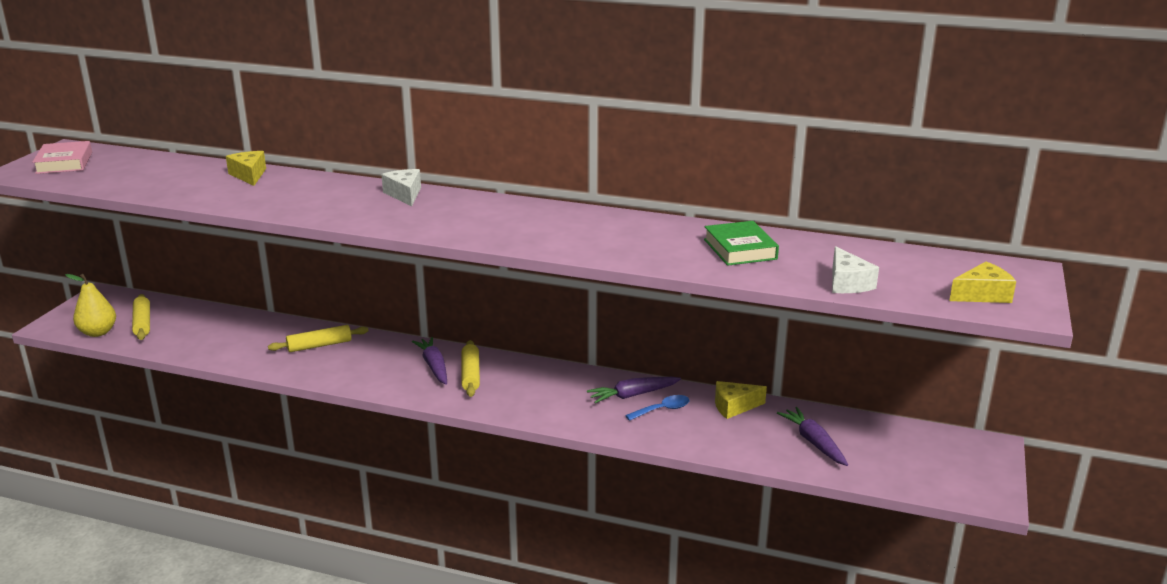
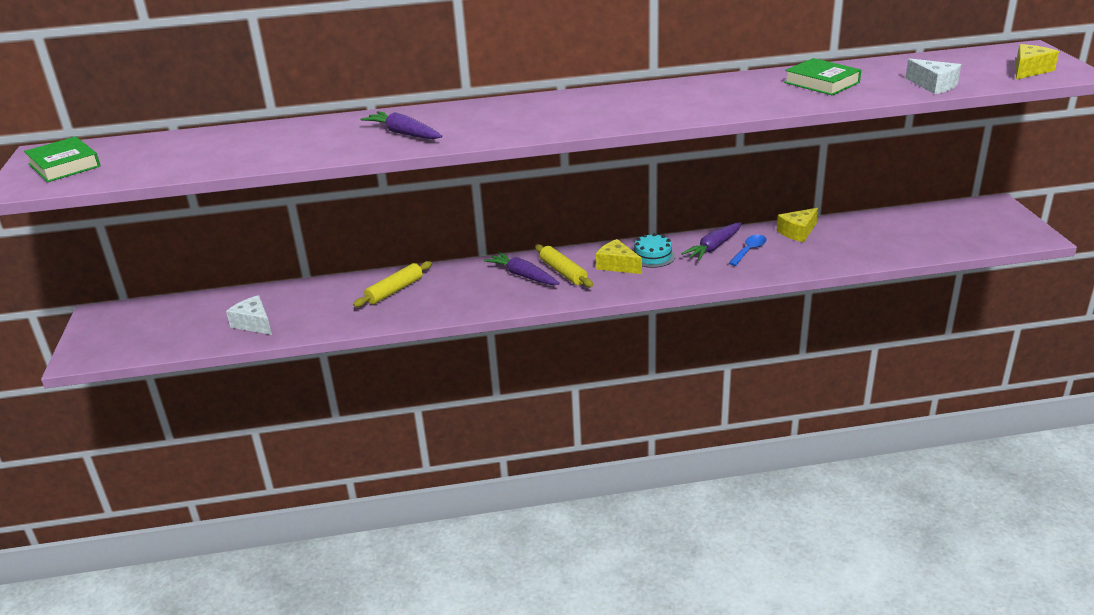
camera: 25 degrees left, 5 degrees up
pink book [33,141,92,174] -> green book [24,136,101,182]
yellow pear [65,274,116,337] -> none
yellow rolling pin [132,294,150,340] -> none
yellow cheese [226,151,266,186] -> yellow cheese moved to [596,239,642,274]
white cheese [381,169,421,206] -> white cheese moved to [226,295,272,335]
purple carrot [777,407,848,466] -> purple carrot moved to [360,111,442,139]
none -> turquoise cake [634,233,675,268]

